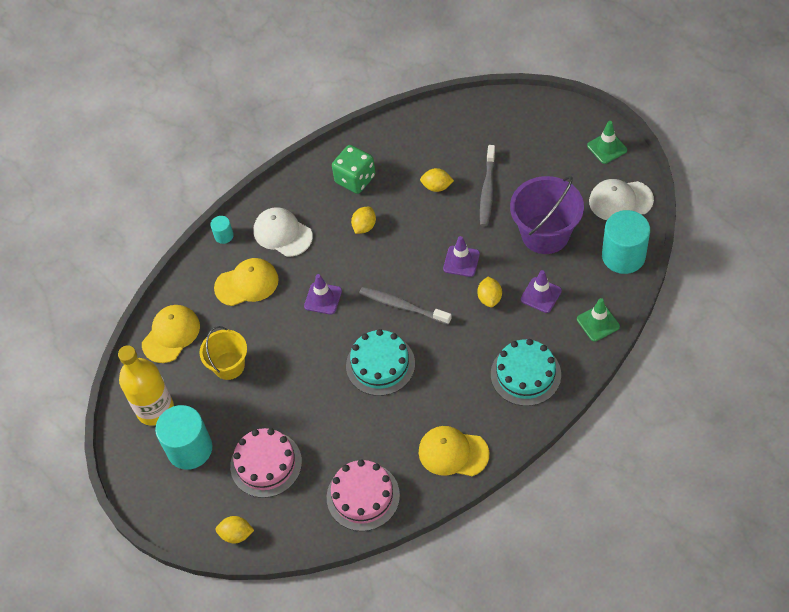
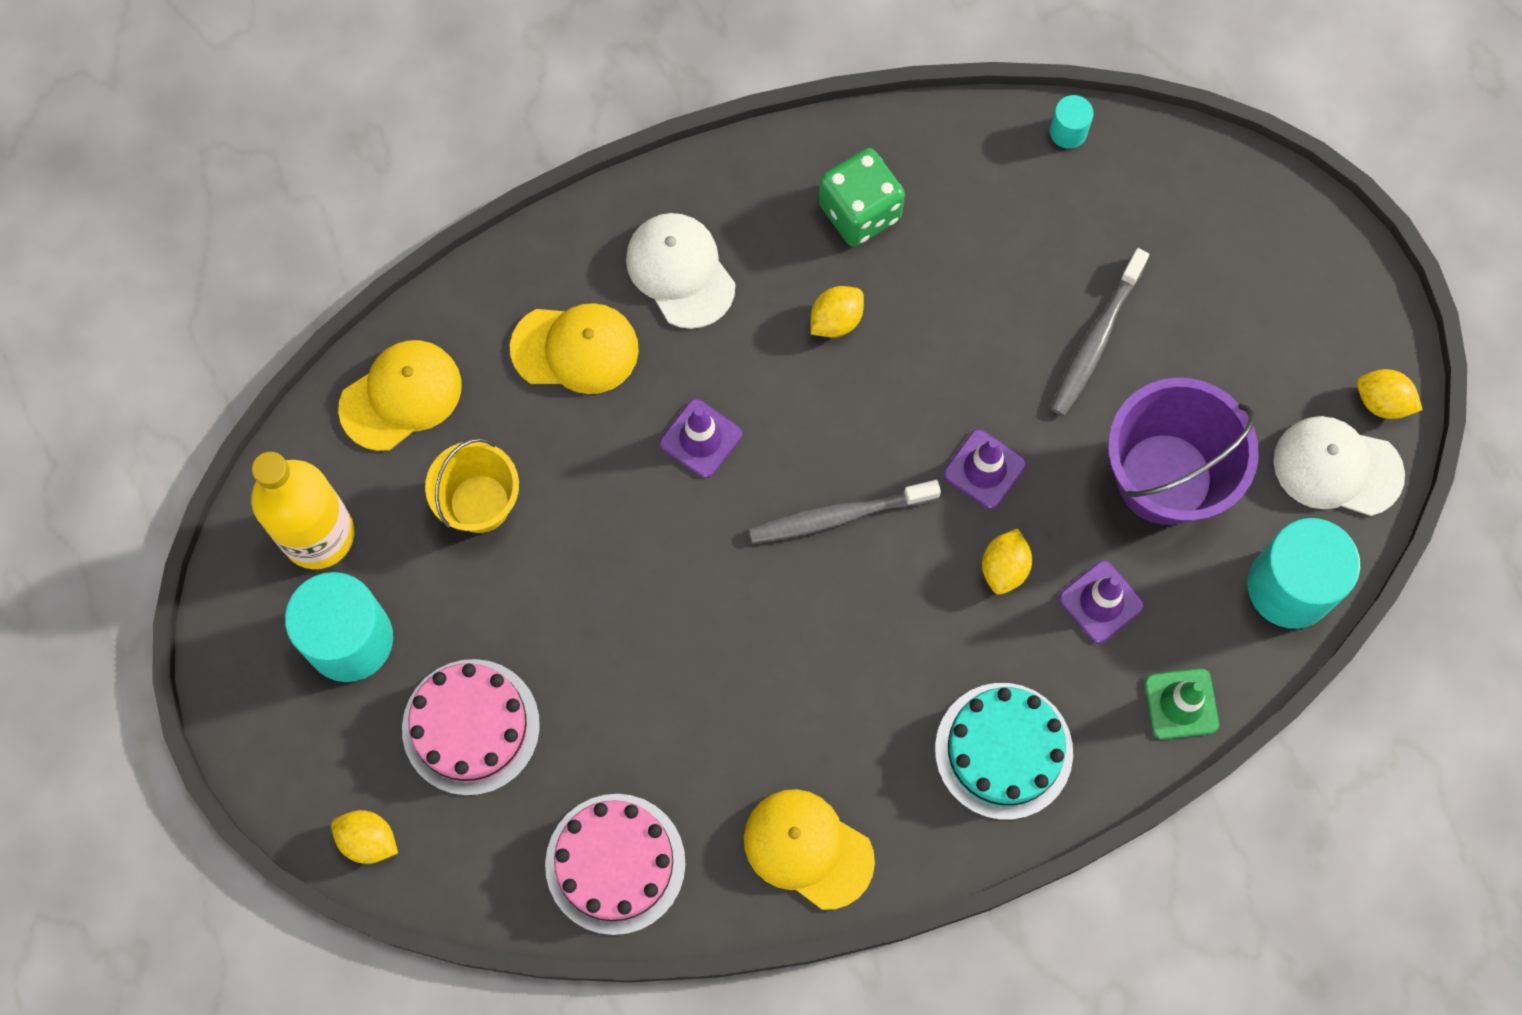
camera: 15 degrees right, 15 degrees up
turquoise cylinder [210,216,234,244] -> turquoise cylinder moved to [1050,95,1094,149]
turquoise cake [346,329,415,396] -> none
grey toothbrush [359,287,452,325] -> grey toothbrush turned 60 degrees counterclockwise [749,480,941,544]
yellow lemon [420,168,454,192] -> yellow lemon moved to [1357,369,1423,419]
green traffic cone [587,121,627,164] -> none

